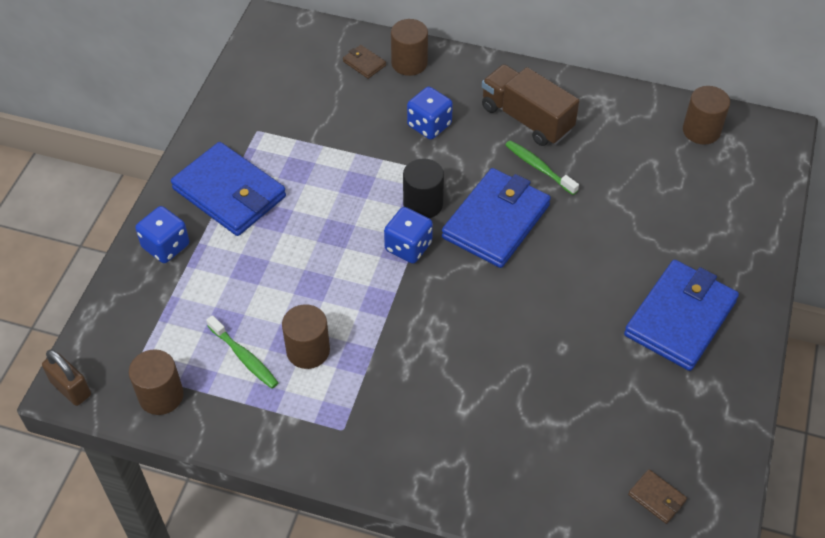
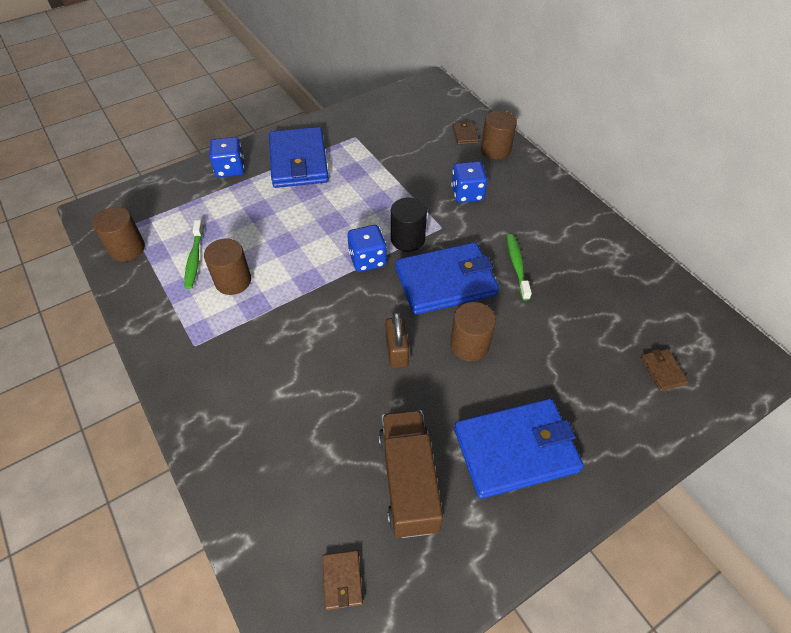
camera: 40 degrees right, 0 degrees up
brown padlock [42,349,91,406] -> brown padlock moved to [386,312,409,368]
brown truck [482,64,579,146] -> brown truck moved to [379,410,443,538]
brown cylinder [683,86,730,145] -> brown cylinder moved to [450,302,496,361]
none -> brown wallet [641,349,689,391]

